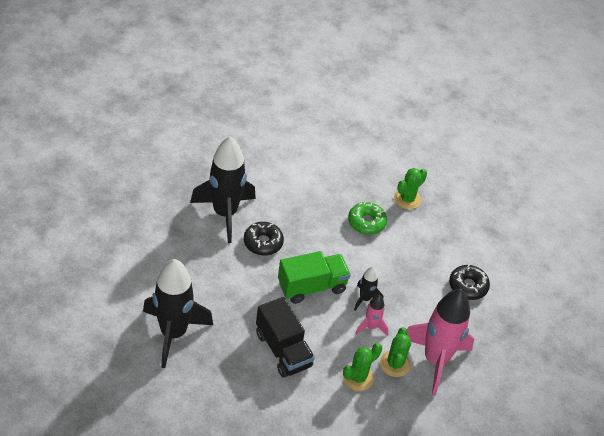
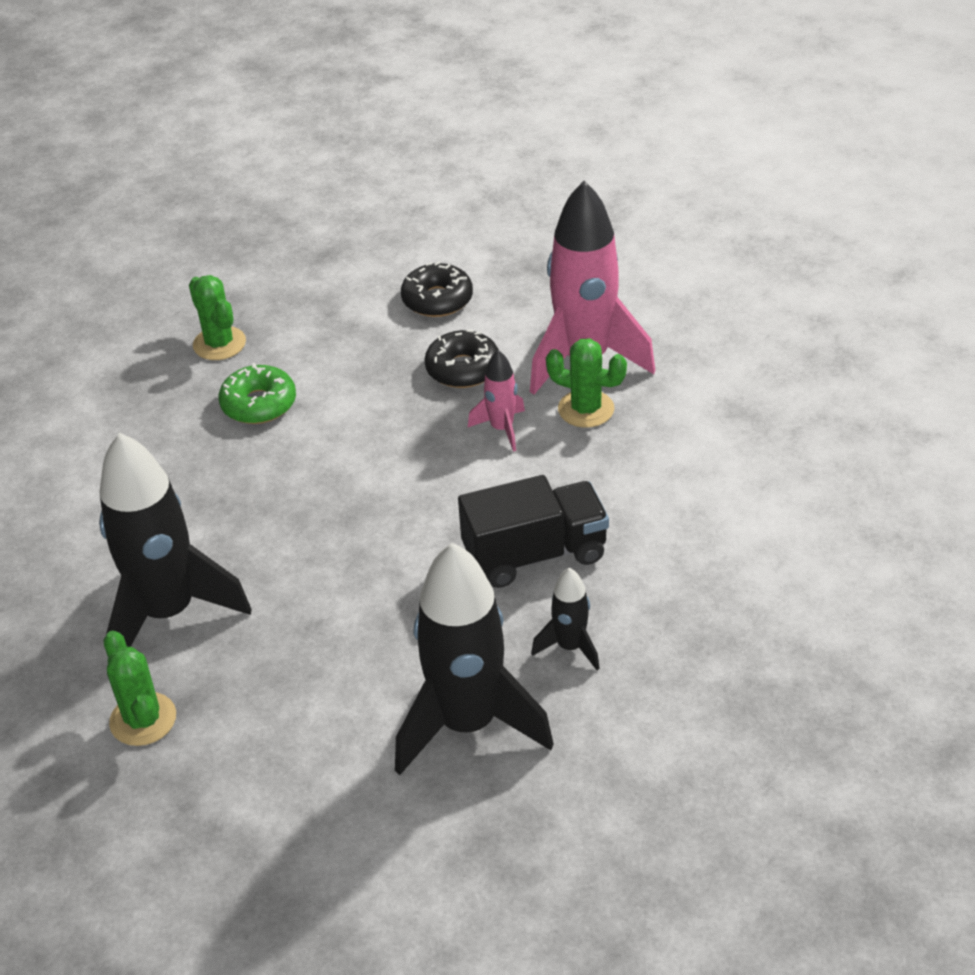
camera: 70 degrees left, 5 degrees down
black donut [244,222,284,256] -> black donut moved to [424,330,499,388]
green truck [278,251,351,304] -> none
green cactus [343,343,382,391] -> green cactus moved to [104,631,176,746]
black rocket [354,266,383,311] -> black rocket moved to [531,568,600,670]

